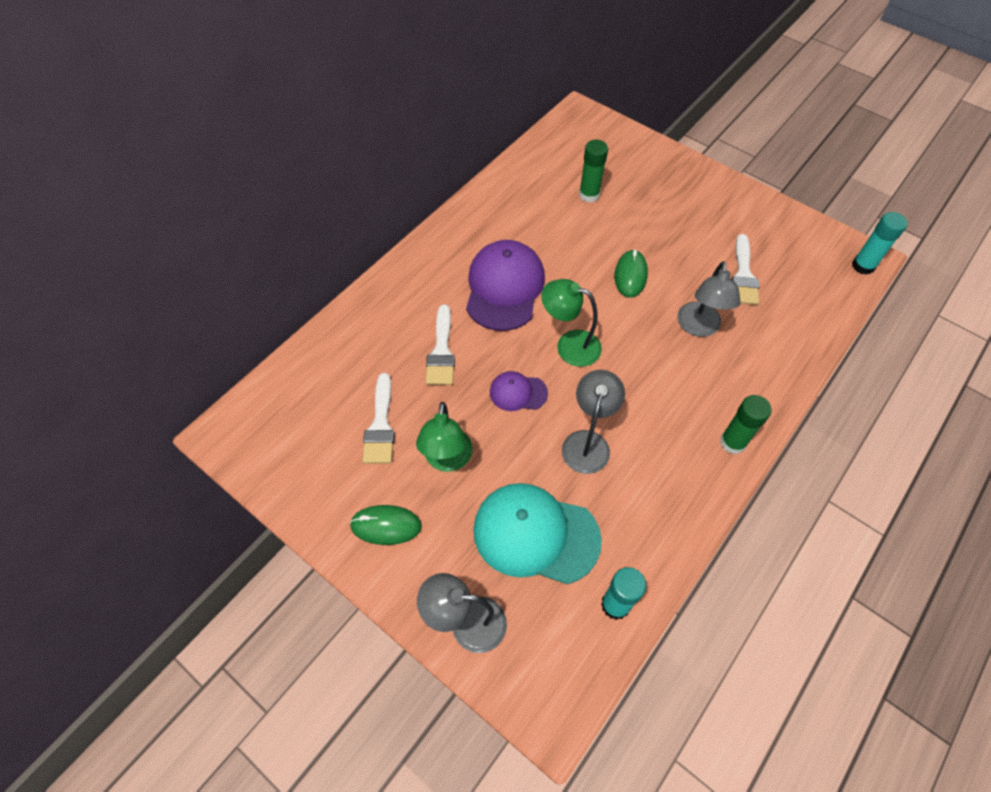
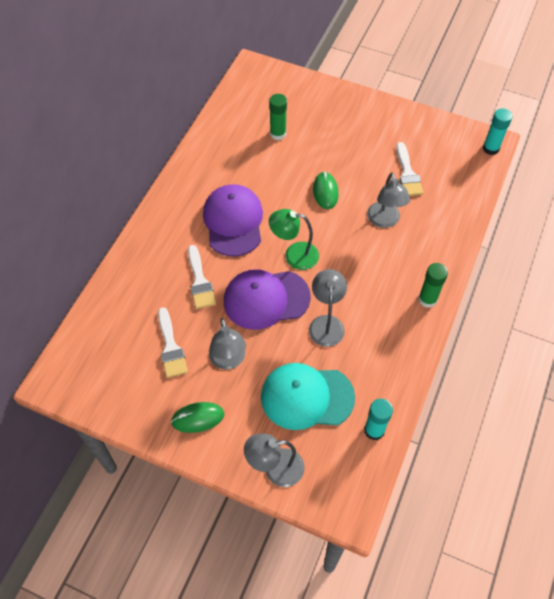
camera: 15 degrees left, 0 degrees up
green lamp [416,402,473,472] -> grey lamp [209,318,246,370]
purple cap [490,371,548,411] -> purple cap [224,269,311,330], size x1.97

